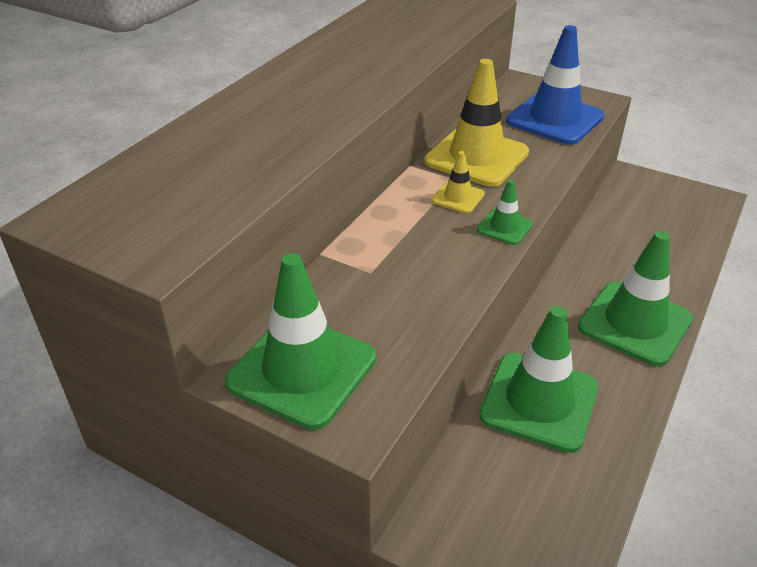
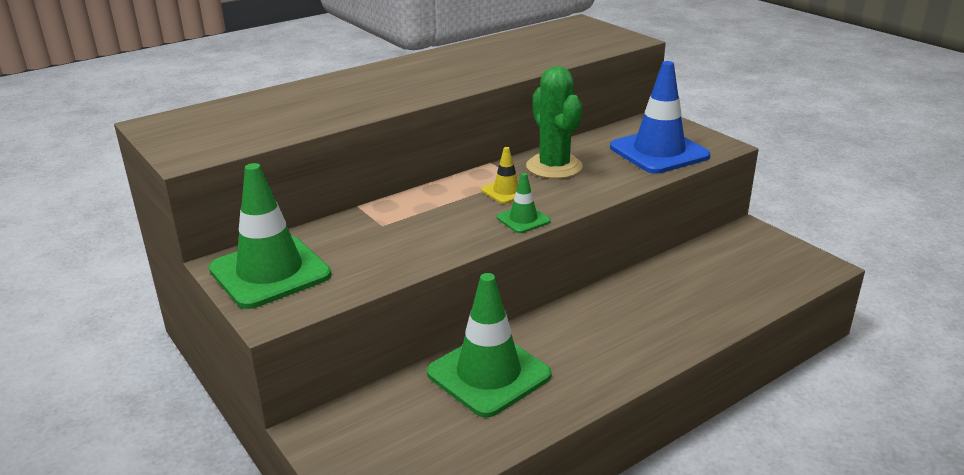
camera: 25 degrees right, 10 degrees down
yellow traffic cone [424,59,529,187] -> green cactus [526,66,583,179]
green traffic cone [578,231,693,366] -> none

